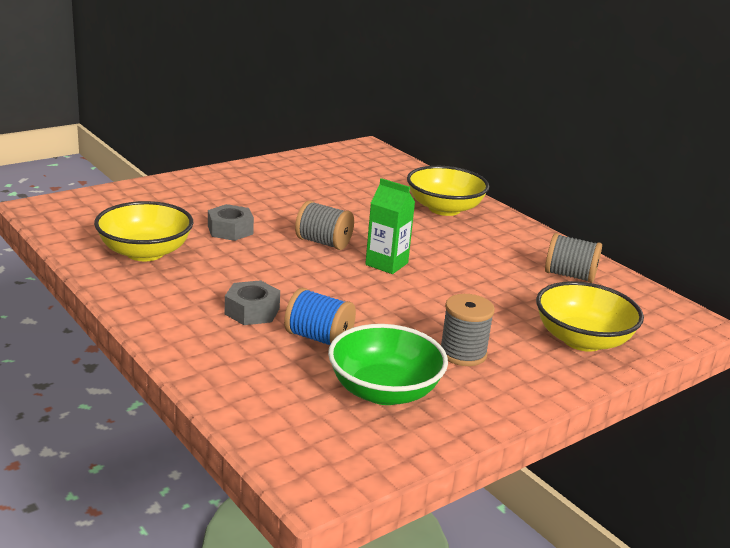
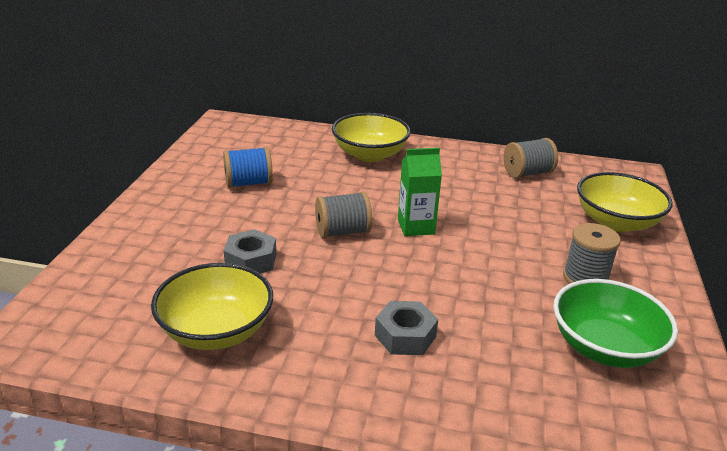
camera: 40 degrees left, 5 degrees up
blue spool [284,288,356,345] -> blue spool moved to [223,147,273,188]

